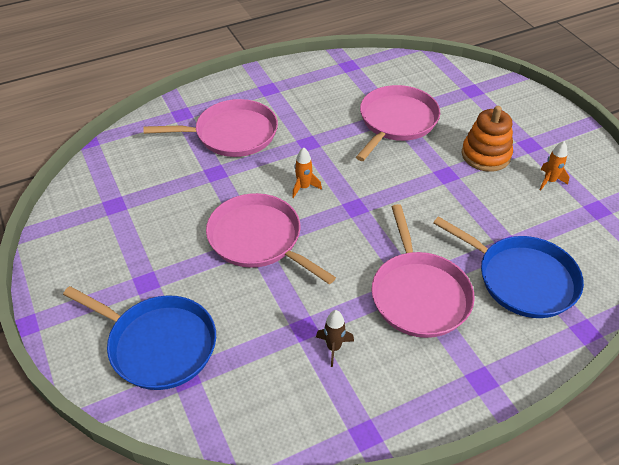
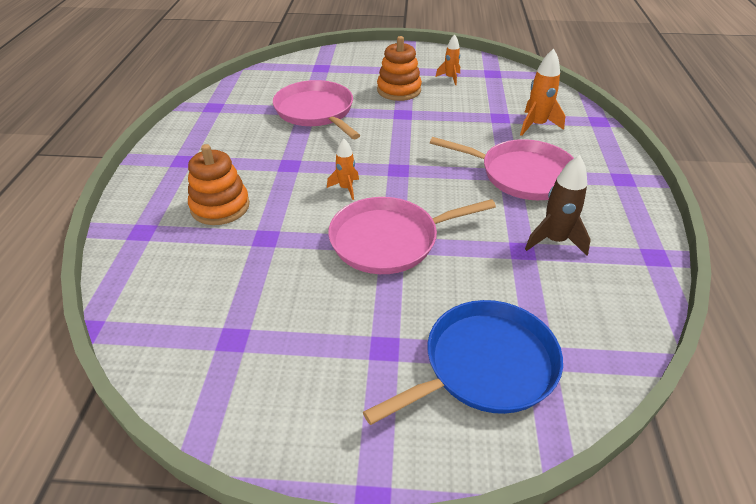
camera: 60 degrees left, 5 degrees down
pink pan [143,99,278,157] -> orange stacking toy [188,144,250,225]
brown rocket [316,310,354,367] -> brown rocket [525,155,591,256], size x1.57
blue pan [433,216,584,318] -> orange rocket [520,49,565,136]

